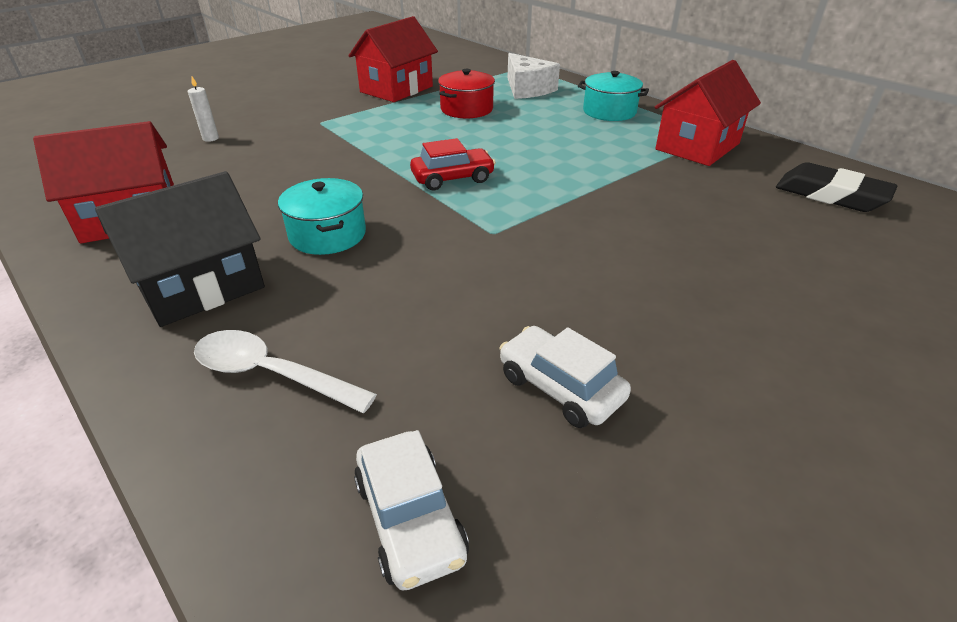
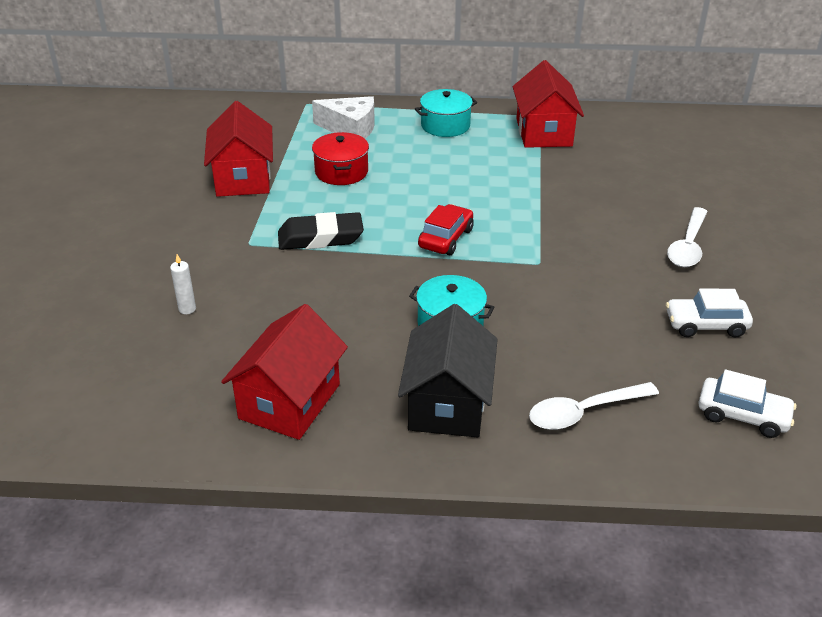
camera: 45 degrees left, 0 degrees up
black eraser [776,162,898,212] -> black eraser moved to [278,212,364,250]
none -> white spoon [667,207,708,267]

